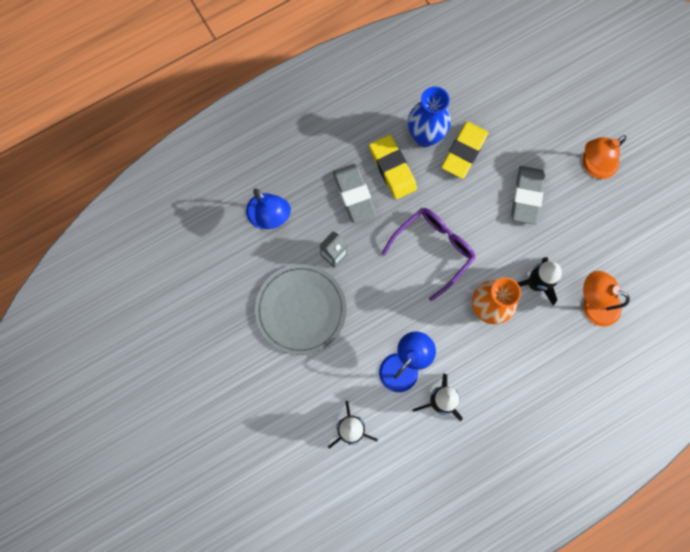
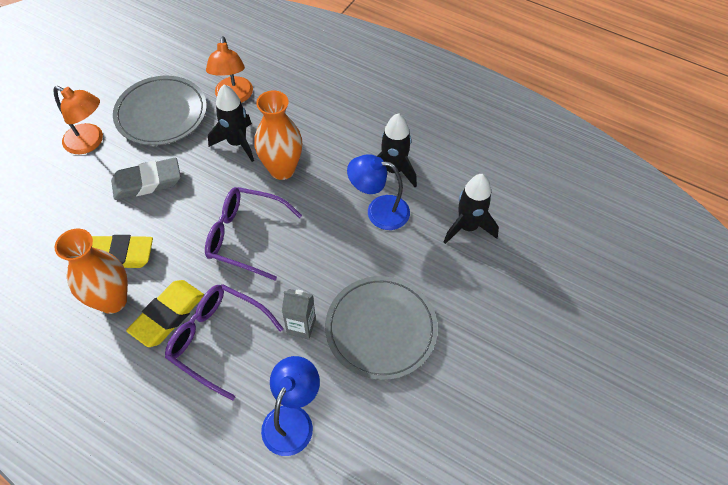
camera: 120 degrees left, 20 degrees down
grey eraser [333,164,377,223] -> purple glasses [165,284,284,401]
blue vase [408,86,451,147] -> orange vase [55,228,128,314]
none -> grey plate [113,76,207,146]

